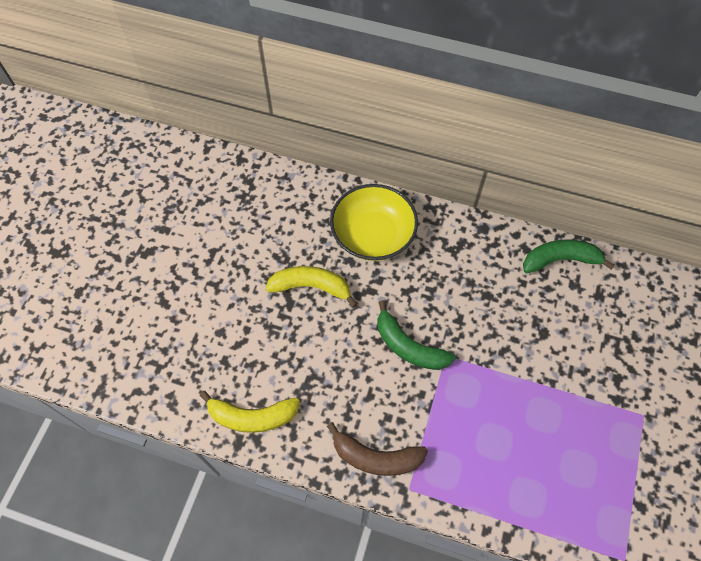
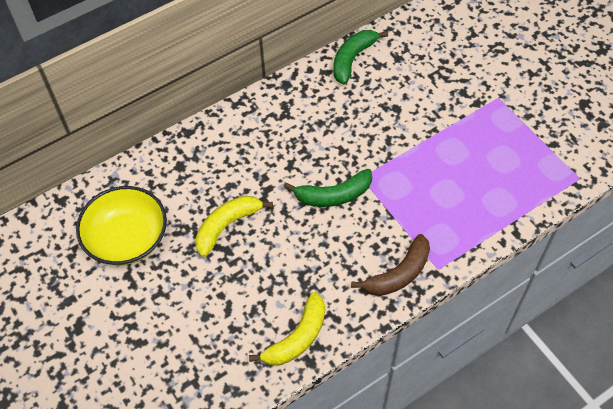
camera: 50 degrees left, 5 degrees down
yellow bowl [330,184,418,261] -> yellow bowl moved to [76,186,167,265]

